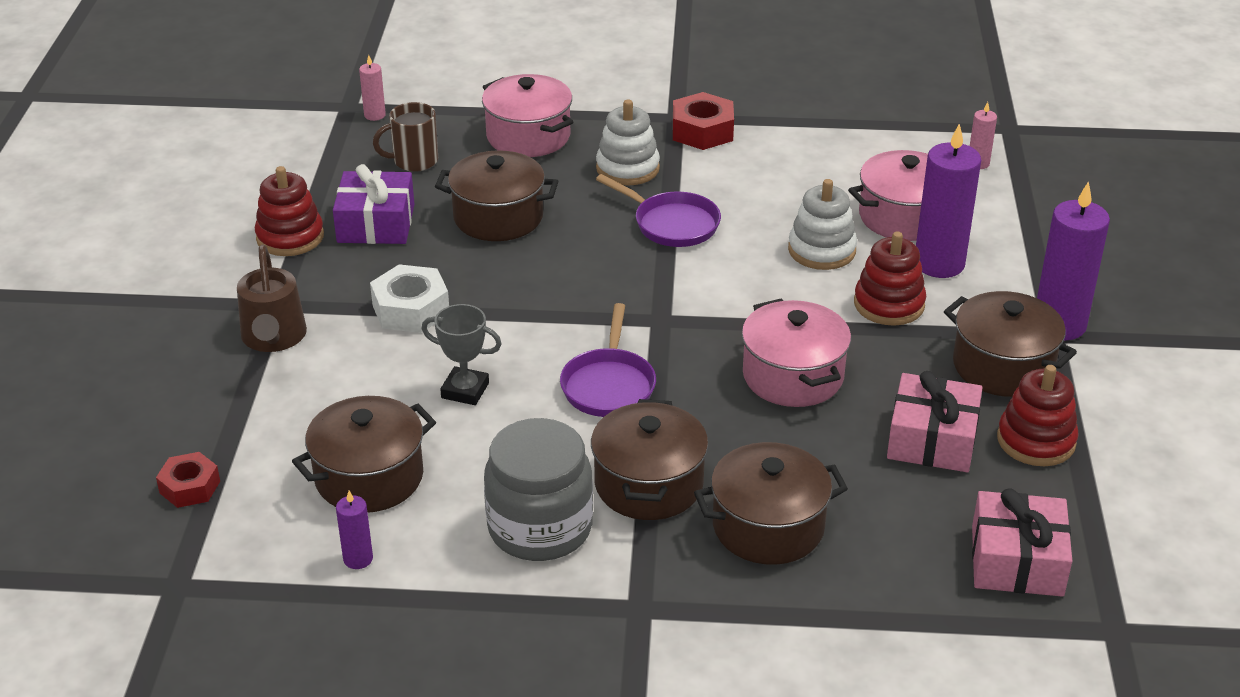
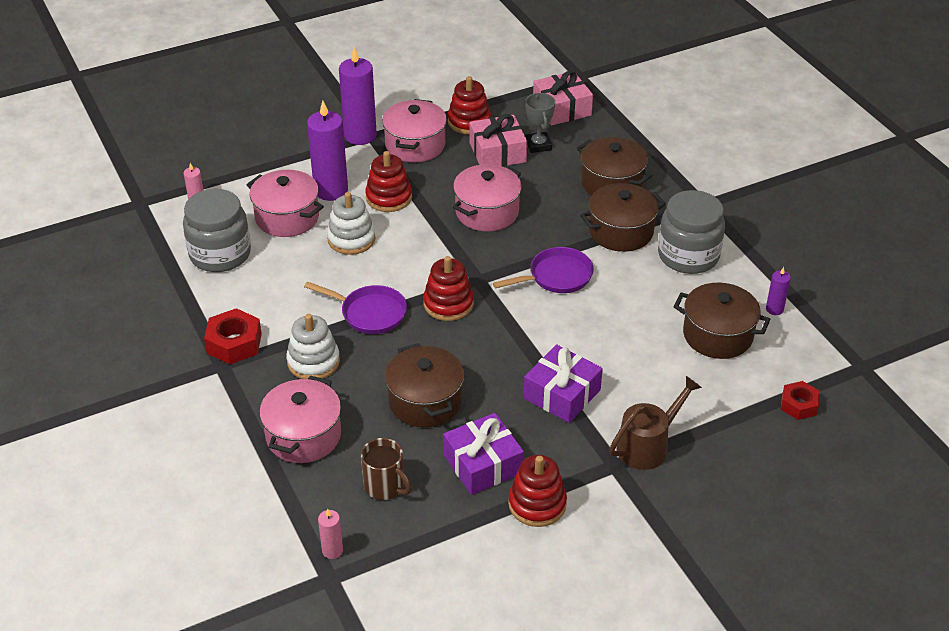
camera: 120 degrees left, 5 degrees up
white nut [370,264,449,333] -> purple gift [524,344,603,423]
grey trophy [422,304,502,405] -> grey trophy moved to [525,93,555,153]
purple pan [596,174,721,247] -> purple pan turned 105 degrees clockwise [304,282,407,334]
brown pot [944,291,1077,397] -> pink pot [382,99,447,162]
none -> grey jar [183,189,251,272]
none -> red stacking toy [423,256,474,321]

